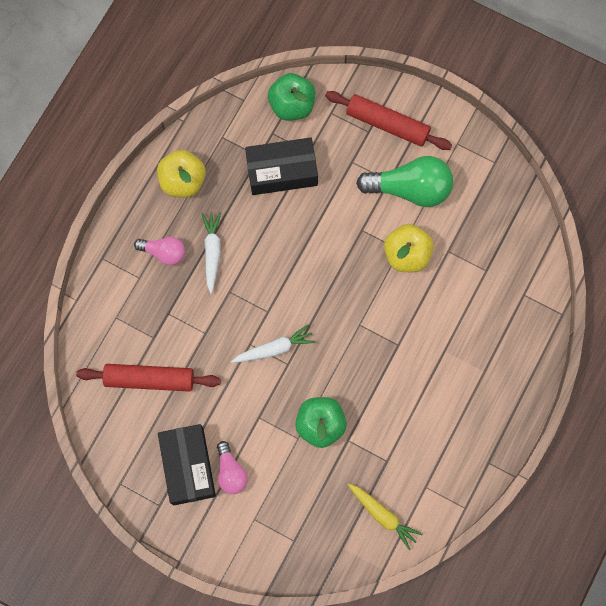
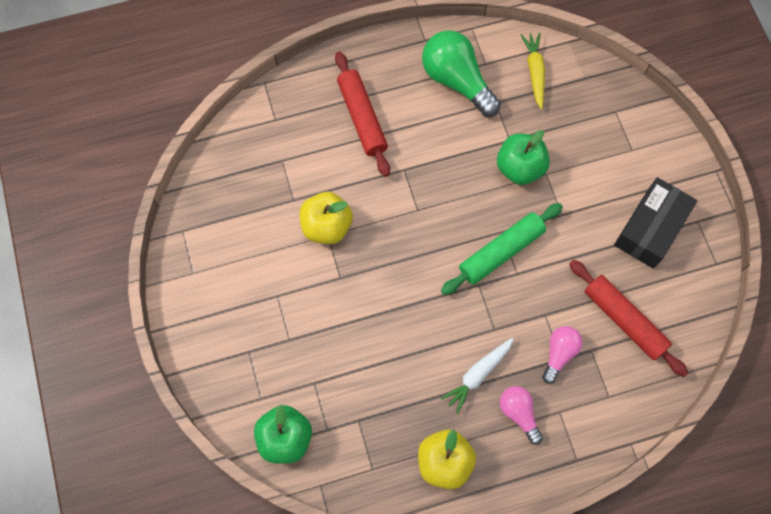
camera: 135 degrees left, 5 degrees down
pink light bulb [217,441,248,494] -> pink light bulb moved to [542,326,583,384]
white carrot [231,324,315,363] -> green rolling pin [441,203,563,295]
black box [245,138,318,195] -> none
red rolling pin [325,91,452,150] -> red rolling pin moved to [335,51,390,177]
green light bulb [356,156,453,207] -> green light bulb moved to [422,30,501,117]

